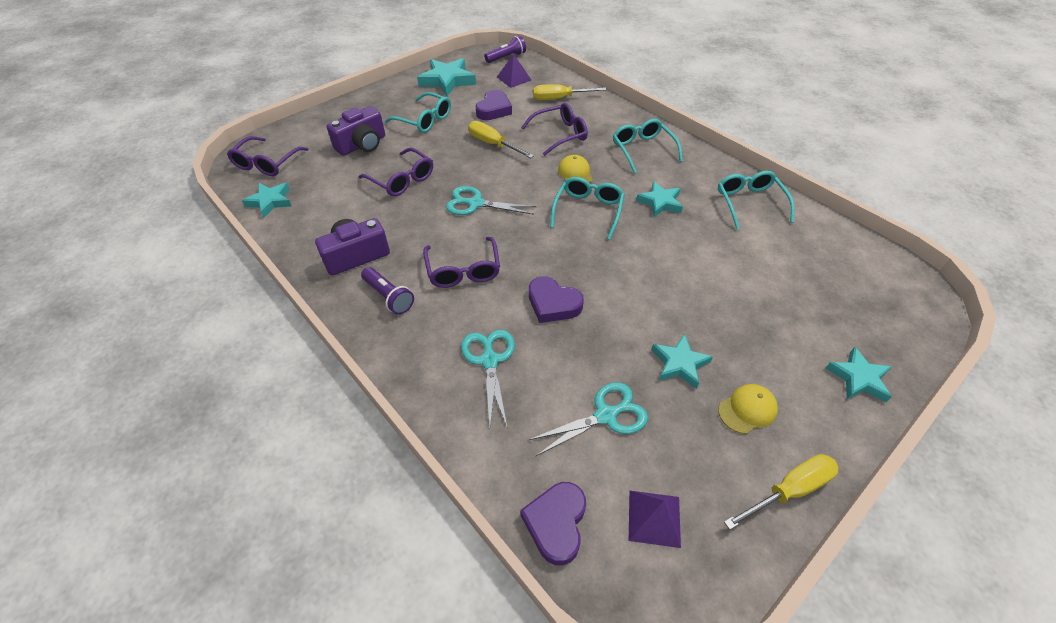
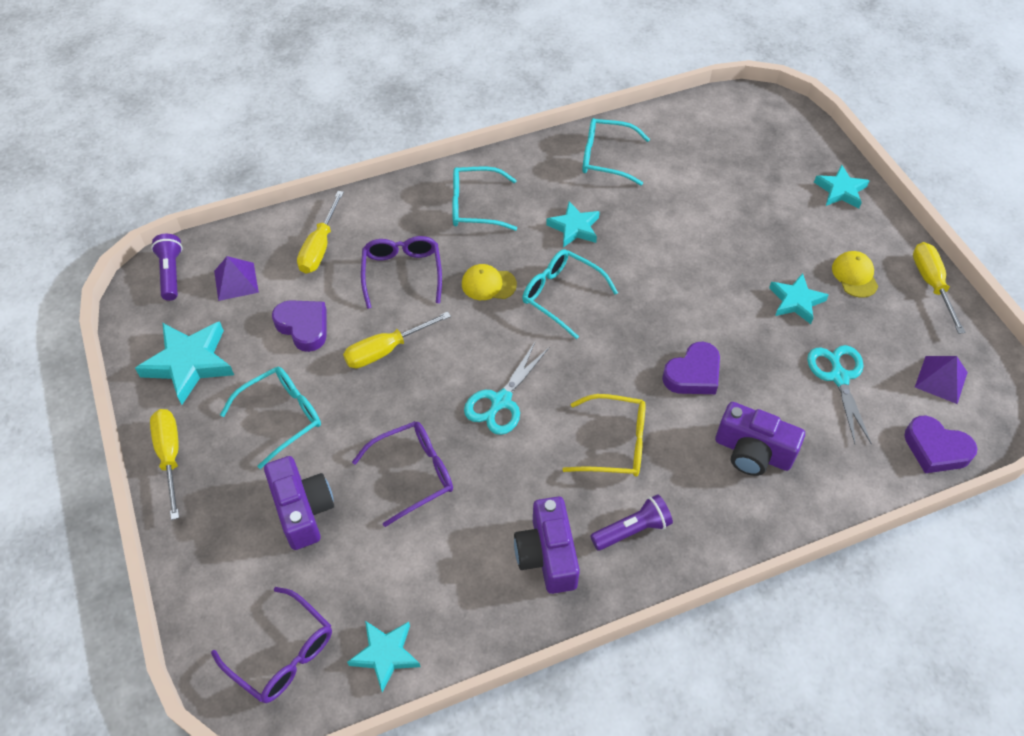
camera: 70 degrees left, 5 degrees up
purple glasses [423,237,500,288] -> yellow glasses [562,394,646,476]
turquoise scissors [461,329,515,426] -> purple camera [715,402,805,476]
none -> yellow screwdriver [150,409,179,520]

